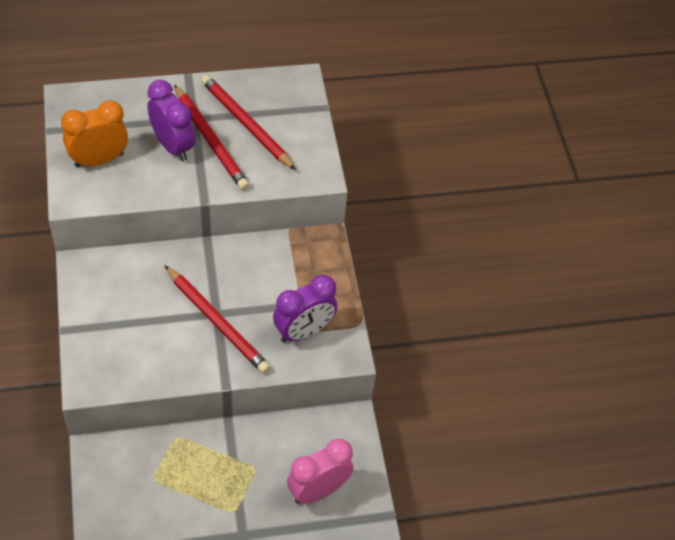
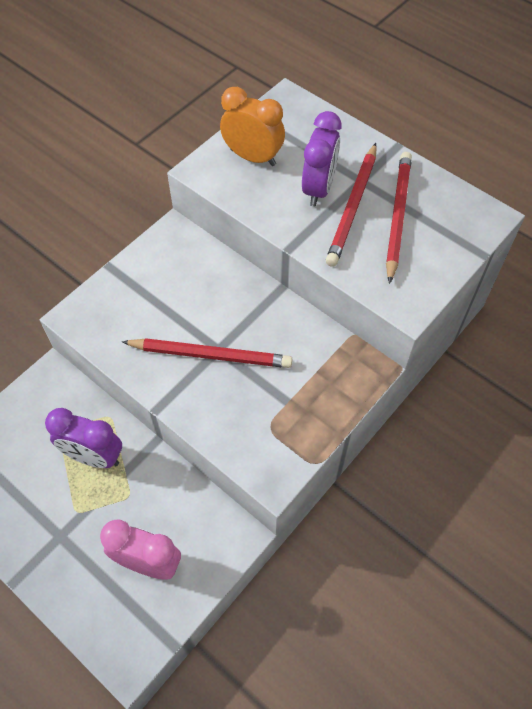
camera: 55 degrees right, 5 degrees up
red pencil [164,265,270,374] -> red pencil turned 90 degrees counterclockwise [122,338,292,368]
purple clock [273,275,337,343] -> purple clock moved to [45,408,122,468]

